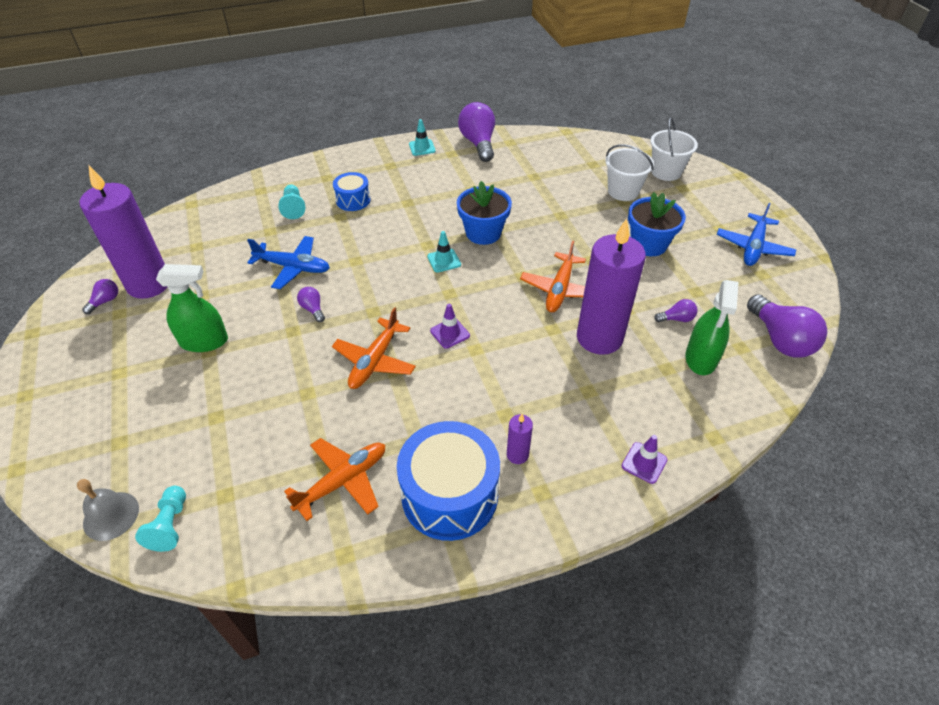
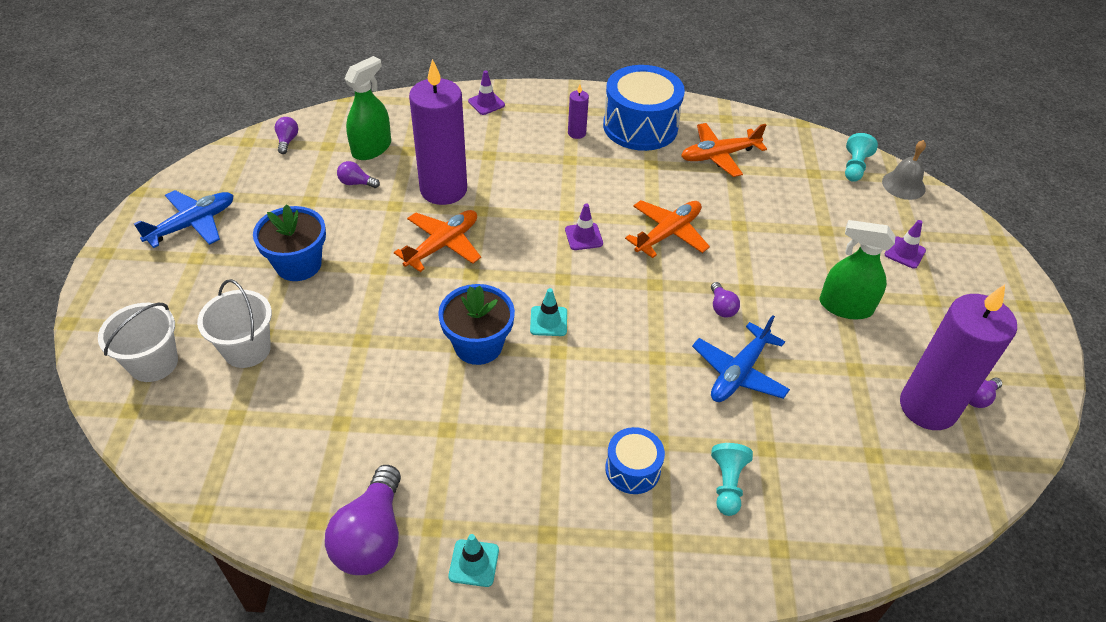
camera: 160 degrees left, 0 degrees up
blue plane [247,236,330,289] -> blue plane turned 90 degrees counterclockwise [692,315,790,402]
purple light bulb [747,294,827,358] -> purple light bulb [275,117,298,154], size x0.47
none -> purple traffic cone [885,220,926,269]

